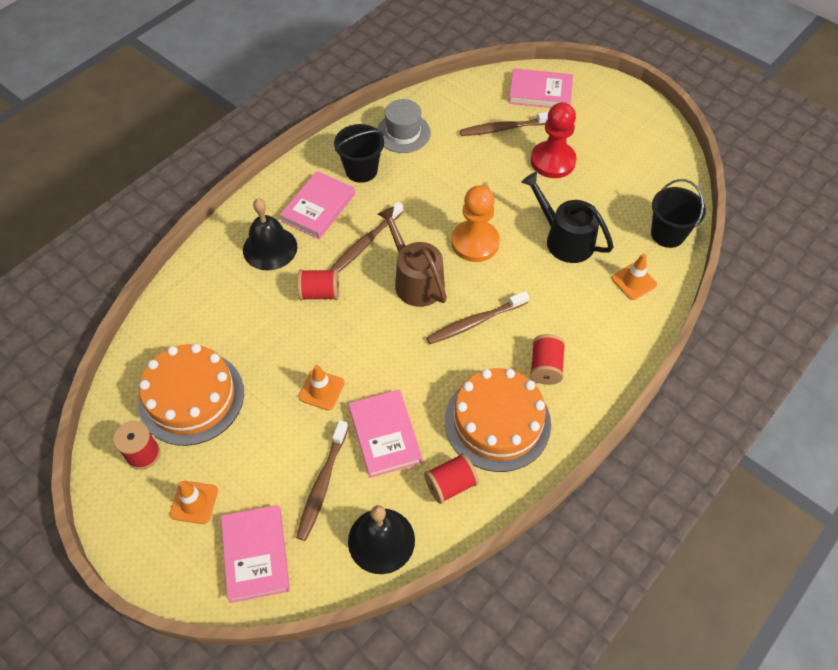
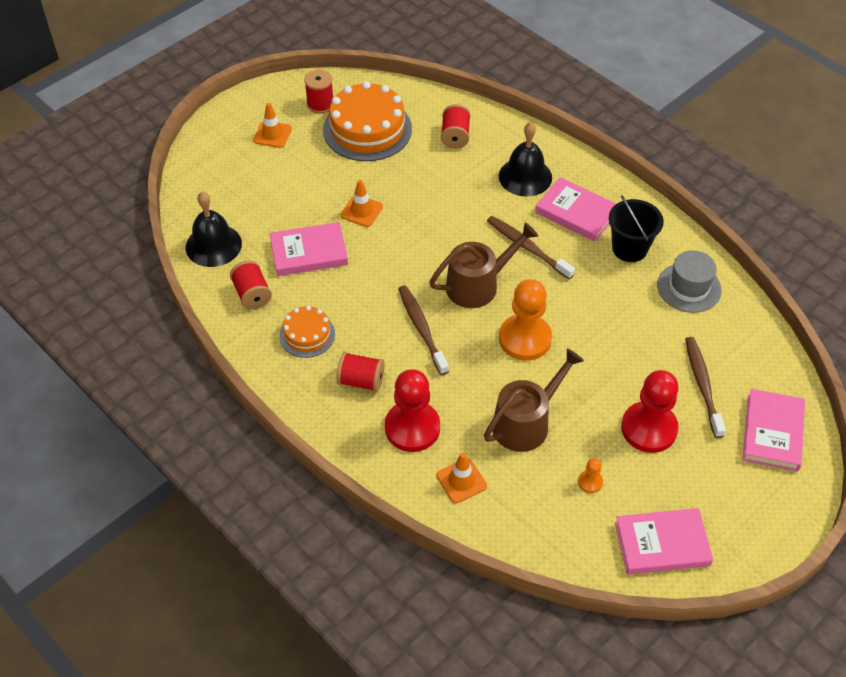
camera: 95 degrees right, 5 degrees down
pink book [221,505,290,603] -> pink book moved to [615,508,713,574]
brown toothbrush [296,420,348,541] -> none
red spool [298,269,339,301] -> red spool moved to [441,104,471,149]
orange cake [445,368,551,472] -> orange cake [279,306,335,358], size x0.55
black watering can [521,172,613,263] -> brown watering can [484,348,584,452]
black bucket [651,179,706,248] -> none
none -> red pawn [385,369,440,452]
none -> orange pawn [578,458,603,493]

